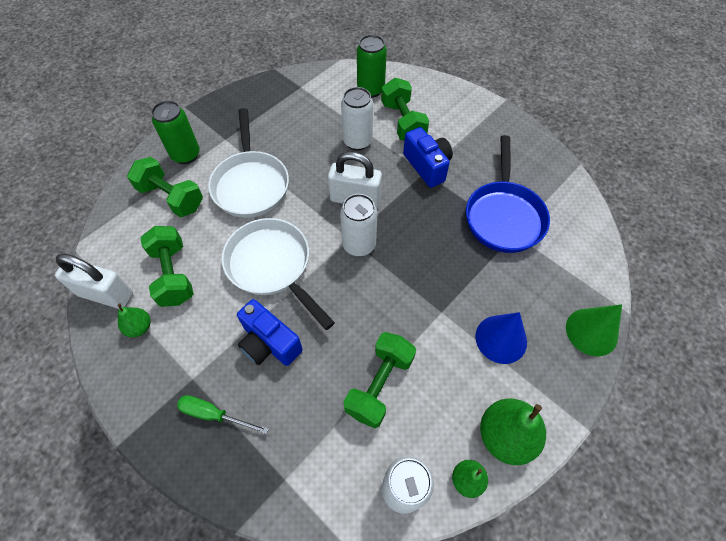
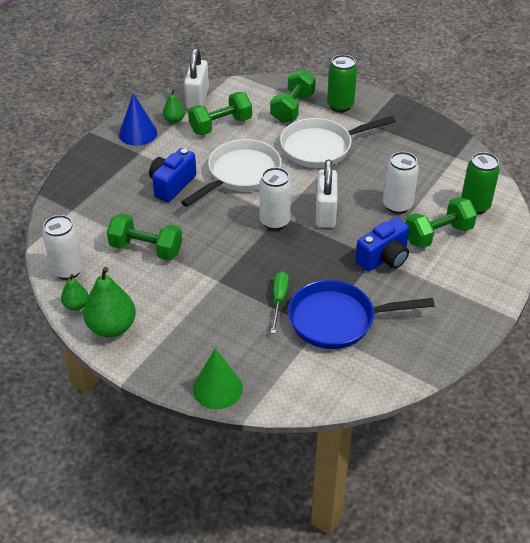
camera: 80 degrees right, 15 degrees down
green screwdriver [177,395,269,434] -> green screwdriver moved to [271,271,289,334]
blue cone [475,312,527,364] -> blue cone moved to [119,93,157,146]

